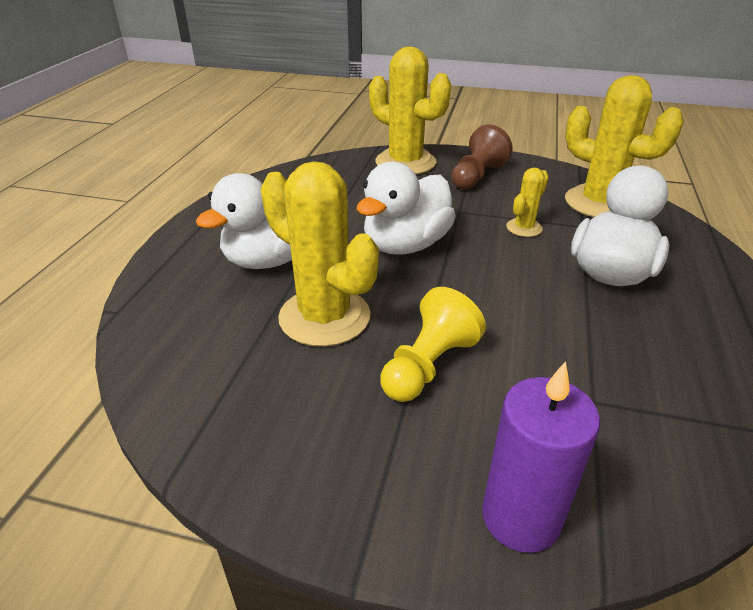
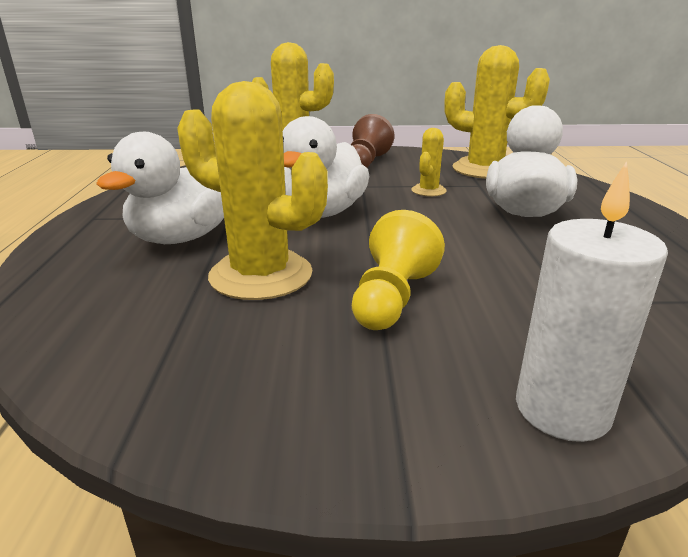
camera: 15 degrees left, 10 degrees down
purple candle [482,361,600,553] -> white candle [516,161,668,442]

